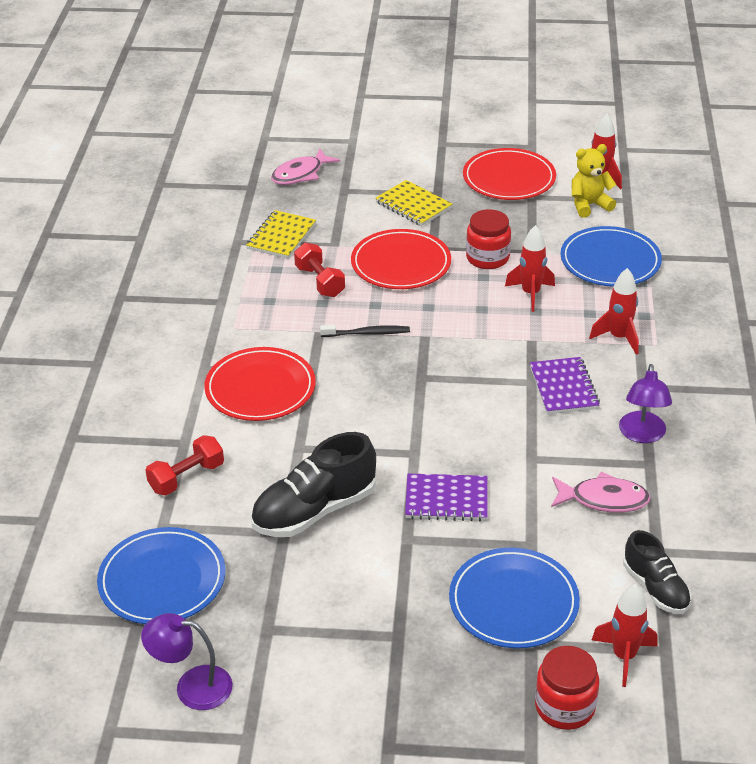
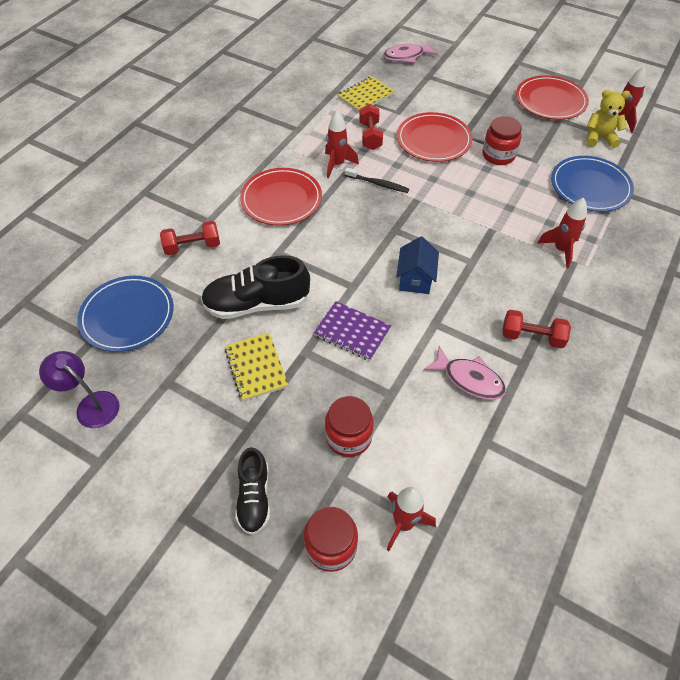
camera: 25 degrees right, 15 degrees up
yellow notebook [375,180,452,226] -> yellow notebook moved to [225,333,289,401]
blue plate [449,548,580,648] -> red jar [325,396,374,457]
red rocket [505,225,555,312] -> red rocket moved to [325,111,359,178]
purple notebook [530,357,600,414] -> none
purple lamp [619,364,672,443] -> red dumbbell [502,310,571,348]
black shoe [623,530,691,614] -> black shoe moved to [235,447,270,535]
none -> blue house [396,237,439,294]

